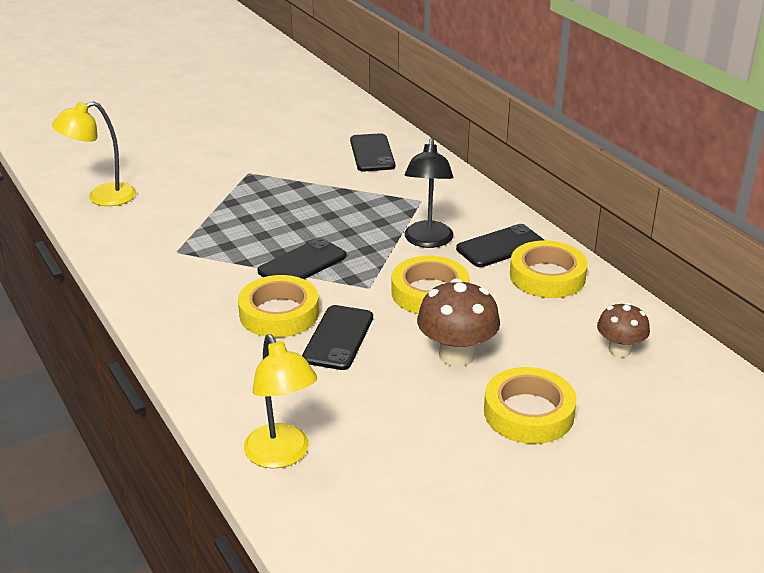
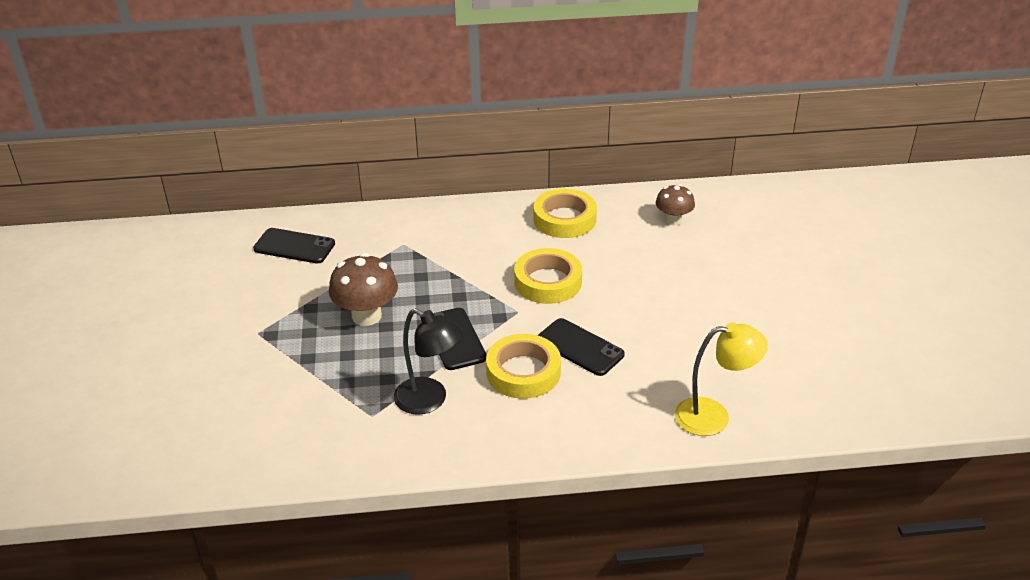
camera: 65 degrees left, 5 degrees up
yellow lamp [52,101,136,206] -> none
black lamp [404,138,454,248] -> black lamp moved to [394,308,464,415]
brown mushroom [417,278,500,367] -> brown mushroom moved to [329,253,398,326]
black phone [456,224,544,267] -> none
yellow tape [484,367,577,444] -> none

